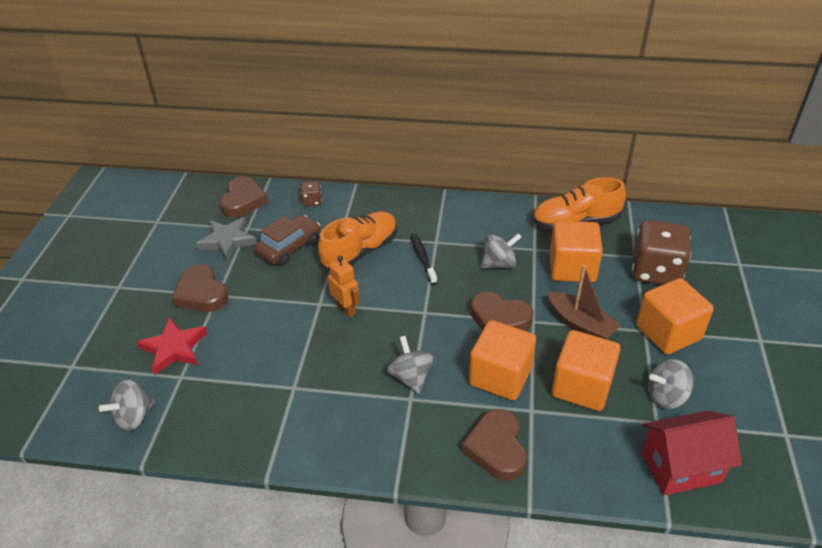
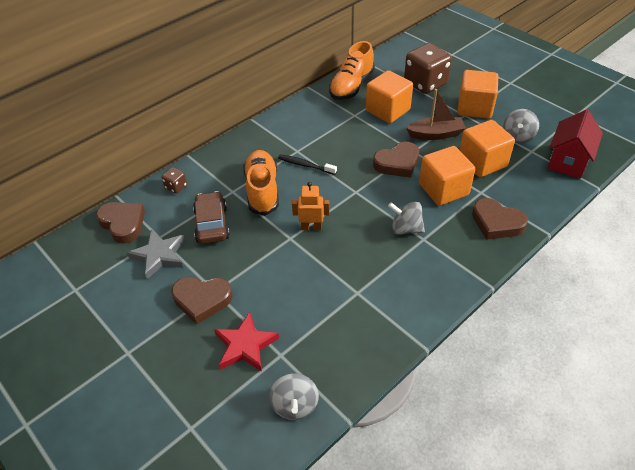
camera: 50 degrees left, 5 degrees up
grey spinning top [481,233,521,269] -> none

